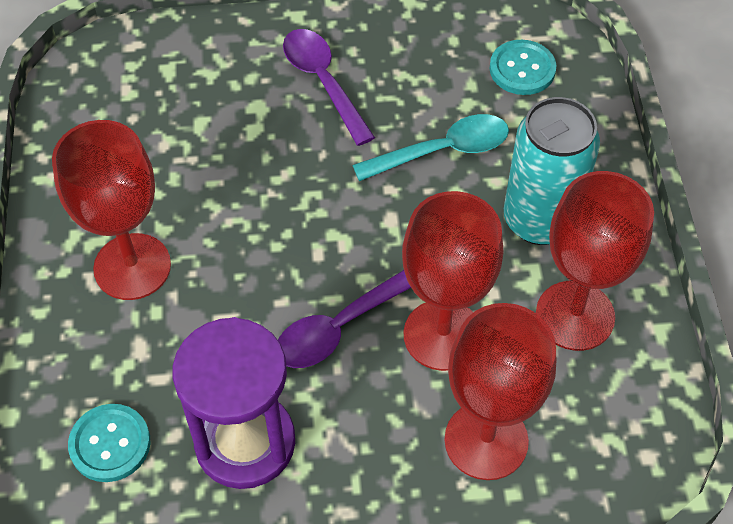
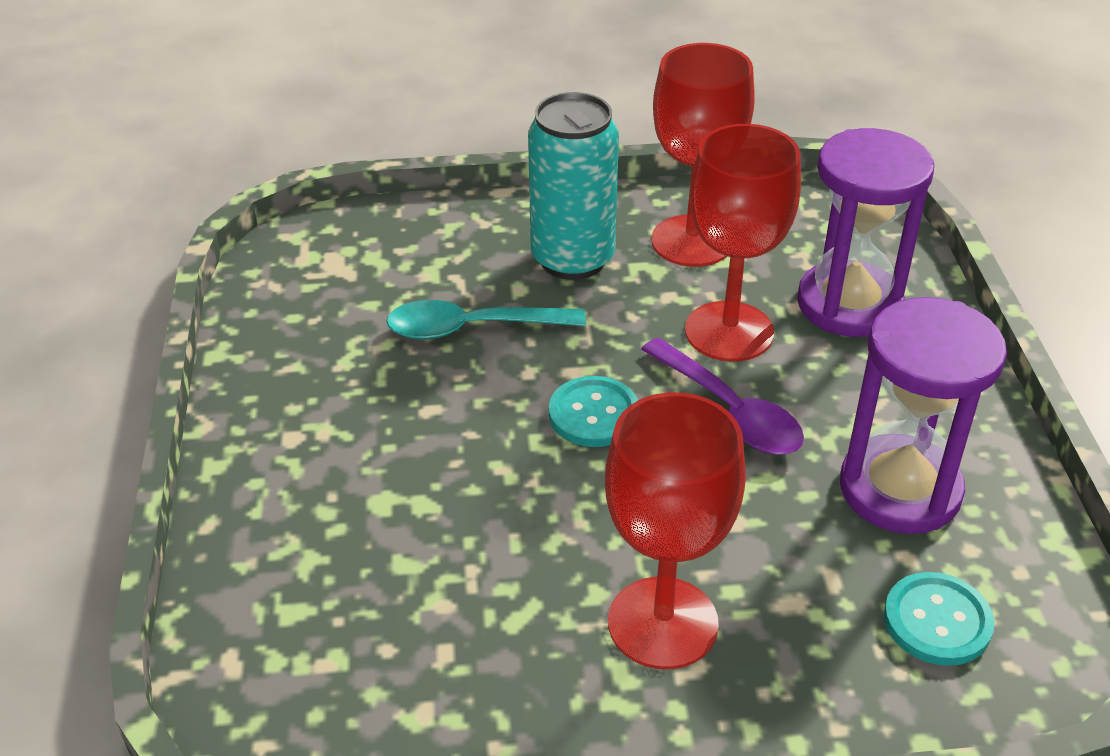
camera: 90 degrees left, 15 degrees down
purple spoon [283,29,375,146] -> none
turquoise spoon [352,114,509,181] -> turquoise spoon turned 75 degrees counterclockwise [386,300,586,340]
red goblet [444,303,556,480] -> purple hourglass [797,128,934,337]
turquoise button [489,40,556,95] -> turquoise button moved to [549,376,638,447]

